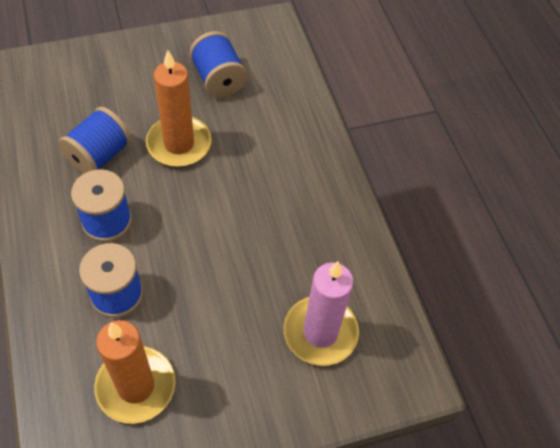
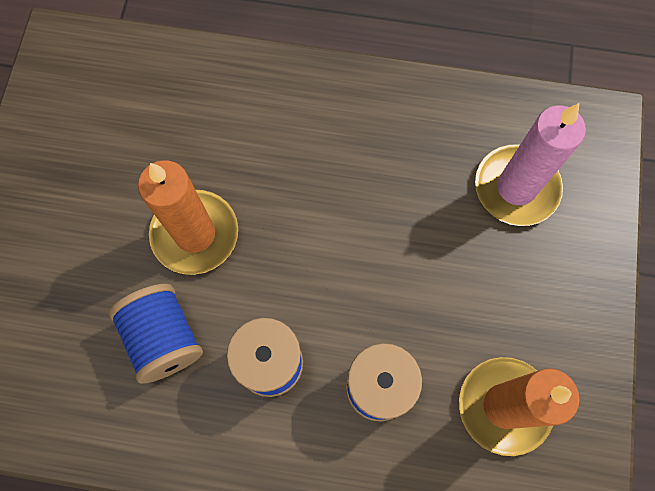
camera: 60 degrees left, 15 degrees up
blue spool [190,31,247,98] -> none

